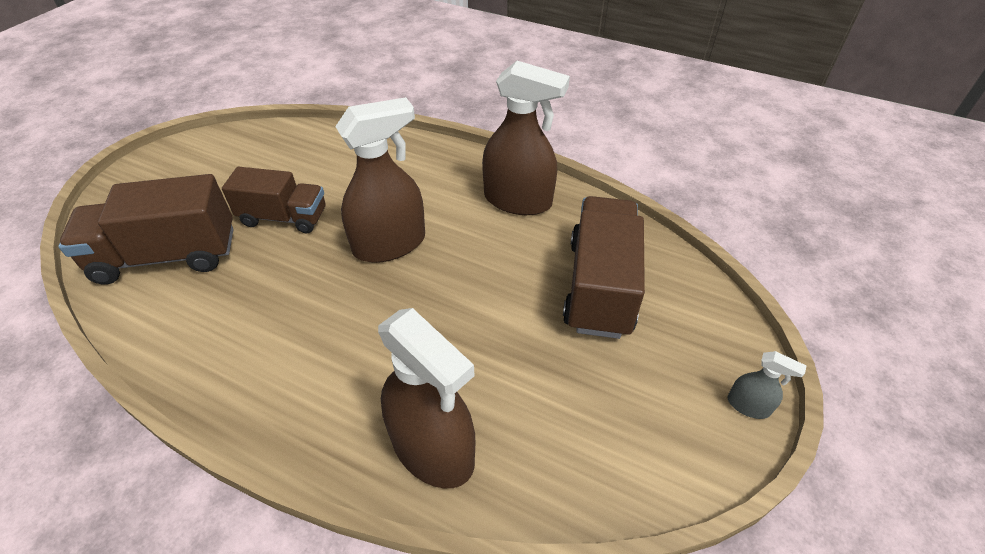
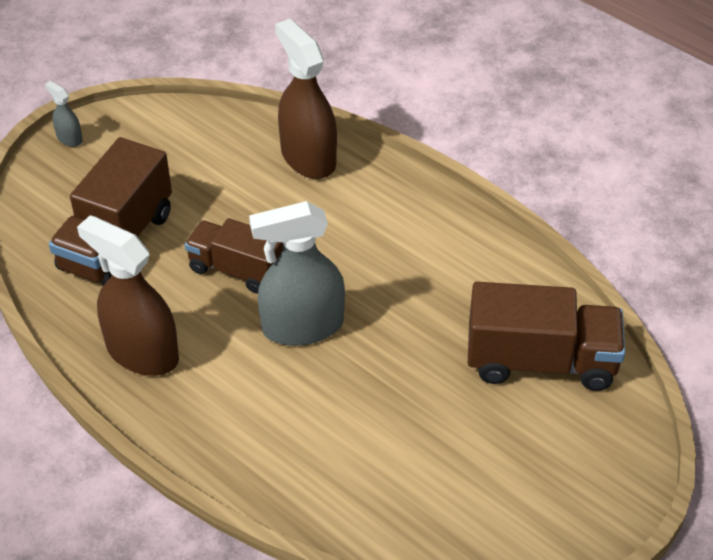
camera: 165 degrees left, 0 degrees up
brown truck [222,167,326,233] -> brown truck moved to [185,218,283,293]
brown spray bottle [335,97,425,263] -> grey spray bottle [249,201,345,346]

